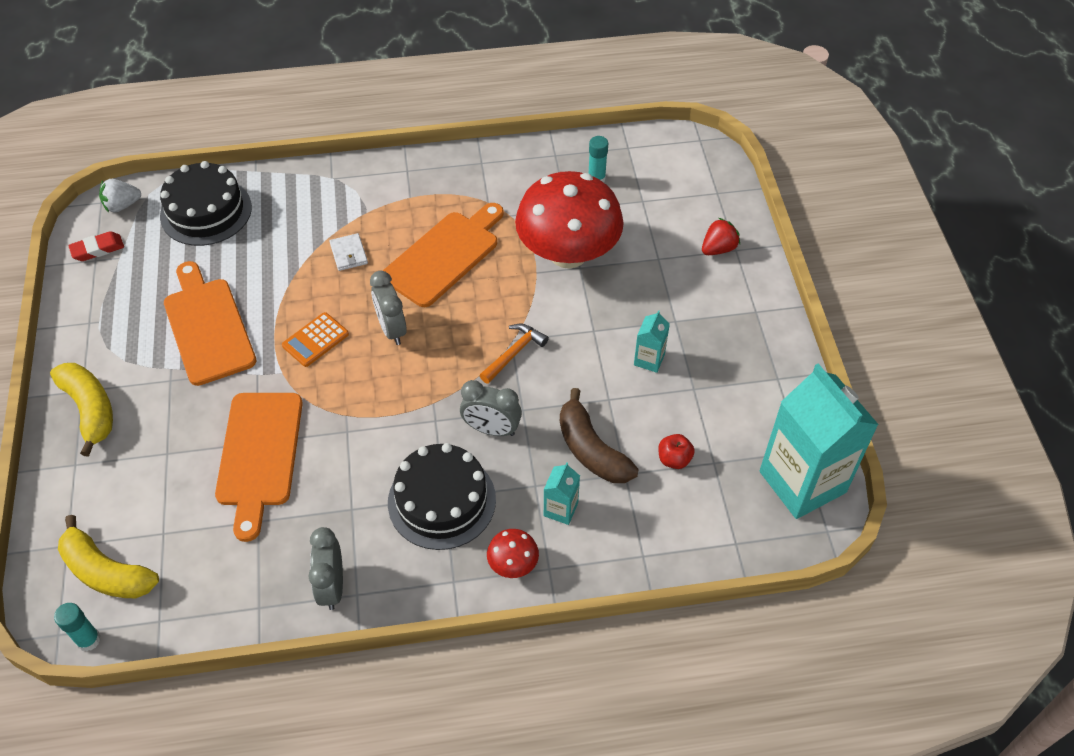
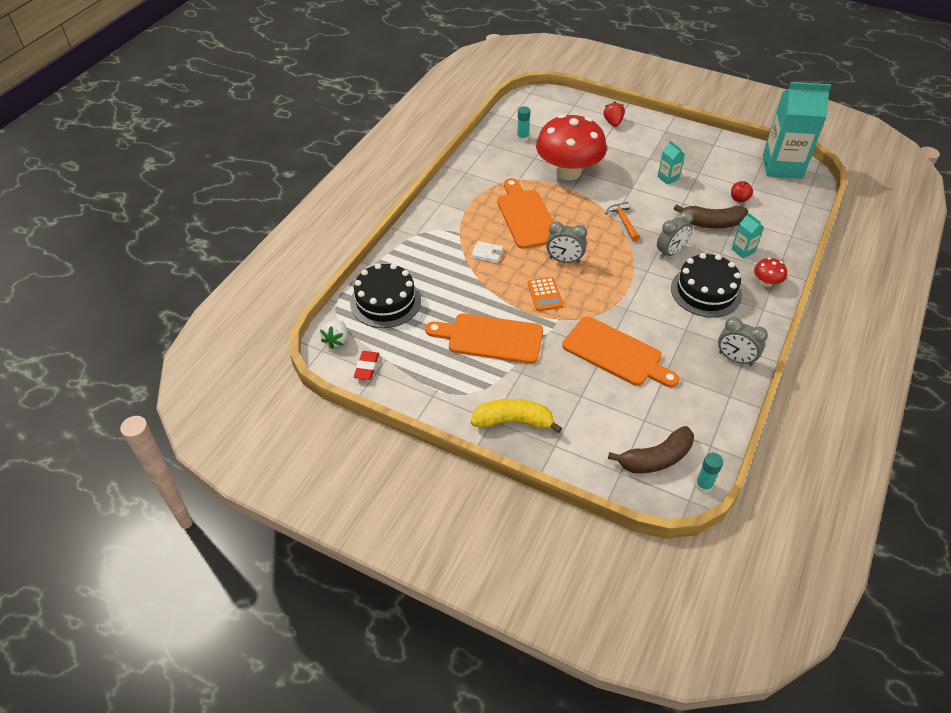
camera: 55 degrees left, 5 degrees down
yellow banana [58,515,159,598] -> brown banana [608,426,694,473]

